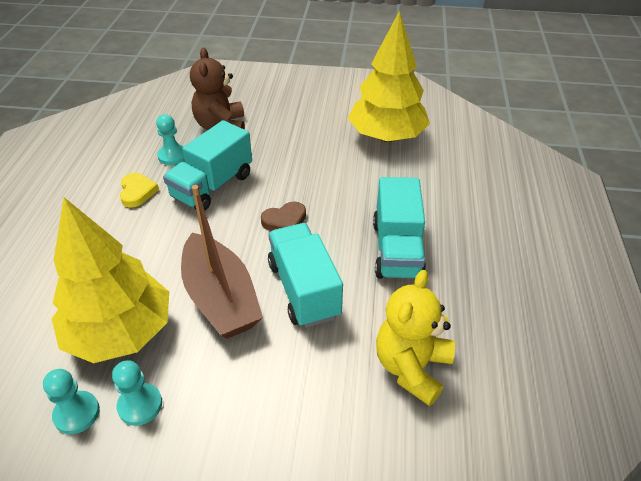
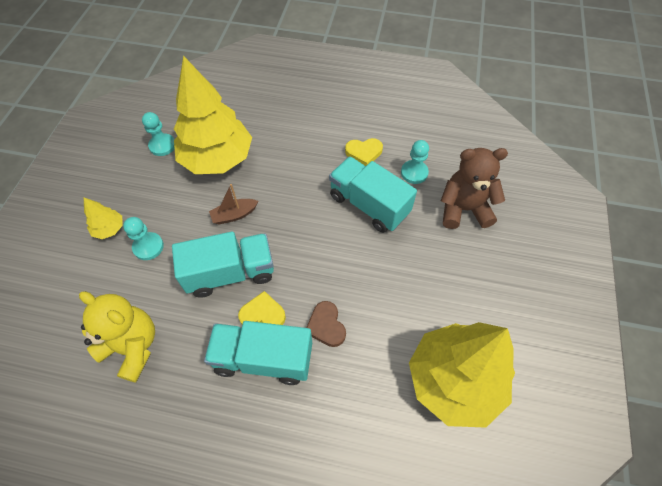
camera: 95 degrees right, 15 degrees up
turquoise pawn [112,360,162,426] -> turquoise pawn moved to [123,217,164,260]
brown boat [181,185,263,339] -> brown boat [209,184,258,224], size x0.47
brown heart [261,201,306,231] -> brown heart moved to [306,301,346,347]
none -> yellow tree [84,198,123,239]
none -> yellow heart [238,291,286,325]

